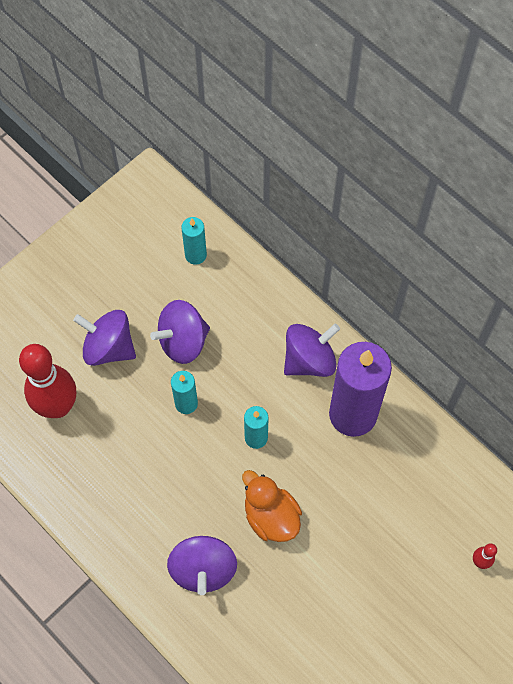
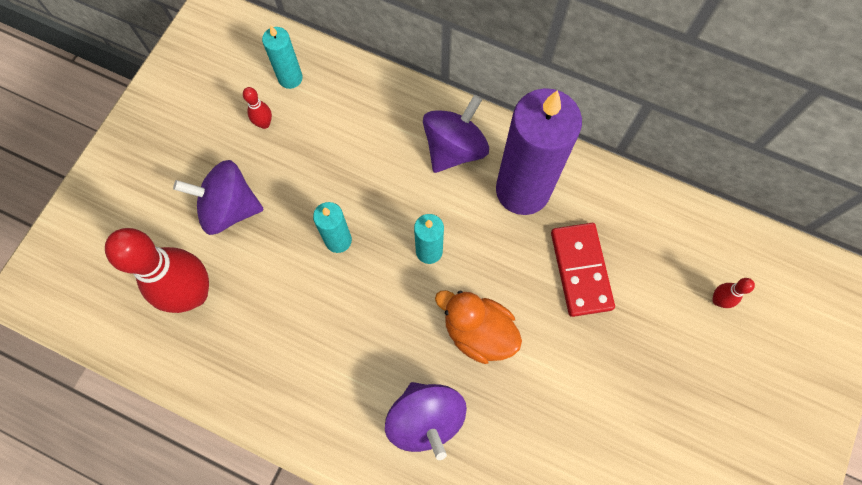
camera: 20 degrees left, 5 degrees up
purple spinning top [150,300,210,364] -> none
none -> red bowling pin [243,87,272,129]
none -> red domino [551,223,615,317]

